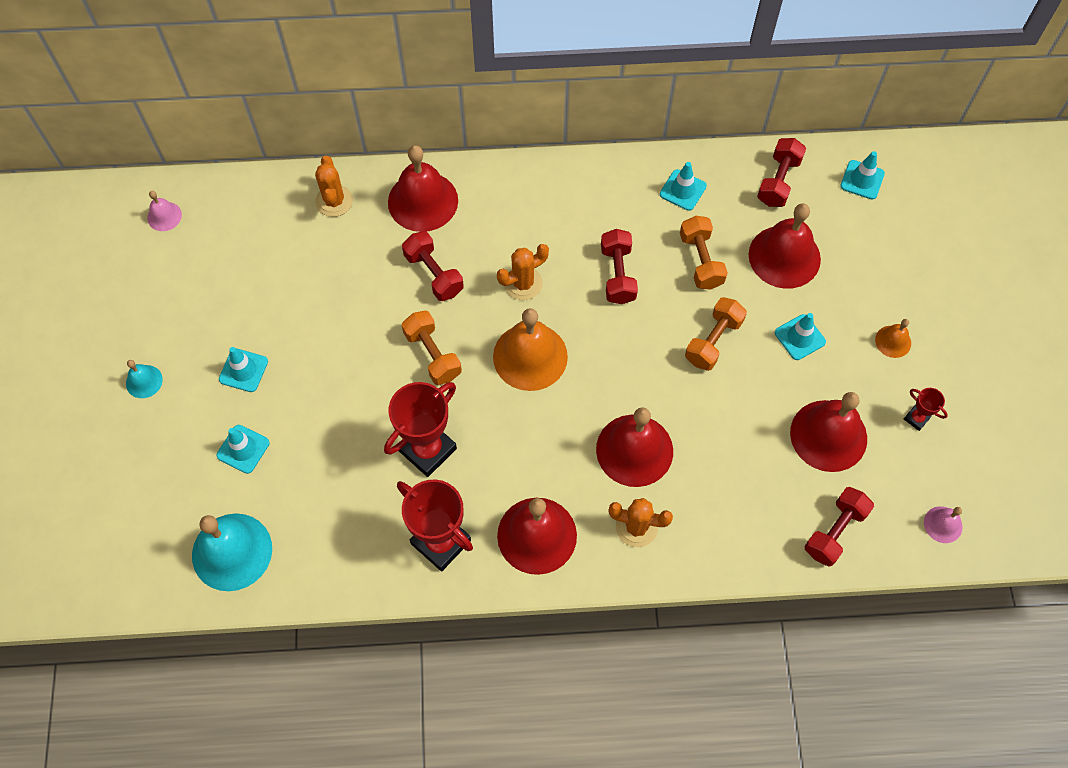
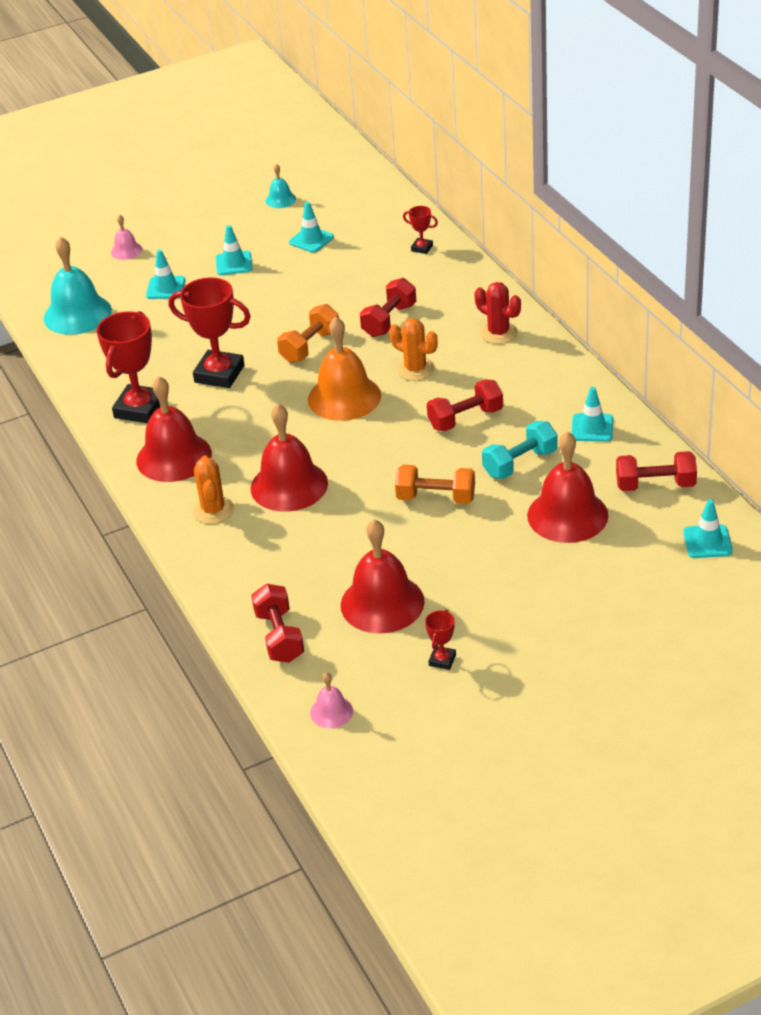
camera: 70 degrees right, 25 degrees down
turquoise bell [126,360,163,398] -> turquoise bell moved to [266,164,296,208]
pink bell [147,191,182,231] -> pink bell moved to [111,215,142,260]
orange cactus [315,156,353,217] -> red trophy [403,206,438,254]
red bell [388,145,458,232] -> none
orange dumbbell [680,216,728,290] -> turquoise dumbbell [482,421,558,479]
turquoise traffic cone [775,313,826,360] -> turquoise traffic cone moved to [289,202,334,253]
red dumbbell [804,487,874,567] -> red dumbbell turned 60 degrees clockwise [251,583,304,663]
orange bell [875,319,911,358] -> none
none -> red cactus [474,282,521,344]

